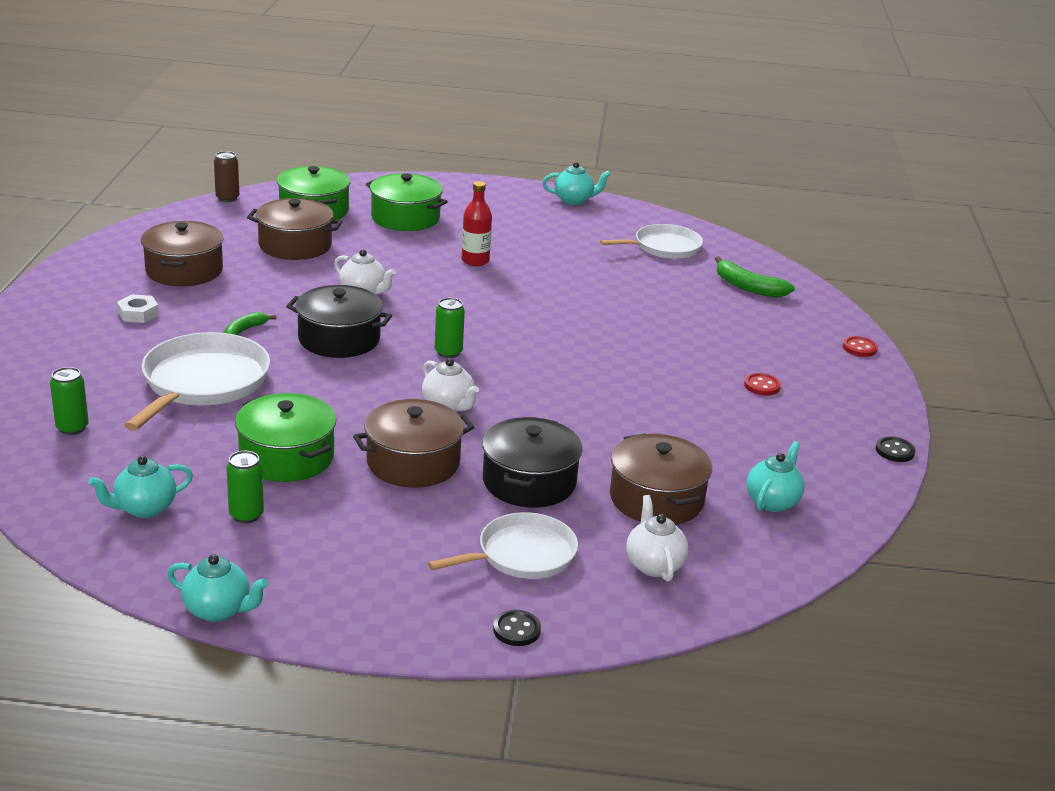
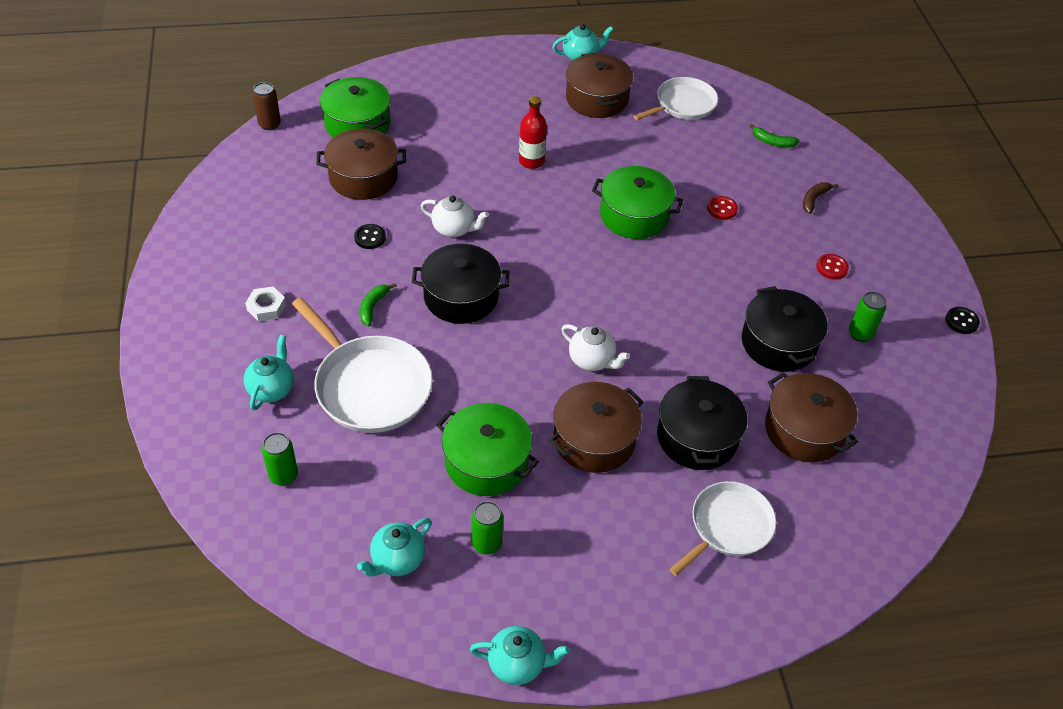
camera: 15 degrees left, 20 degrees up
white pan [125,332,270,431] -> white pan turned 135 degrees clockwise [292,297,433,433]
brown pot [141,221,224,286] -> brown pot moved to [566,53,633,118]
green pot [366,173,448,231] -> green pot moved to [592,166,683,239]
green can [435,298,465,358] -> green can moved to [849,292,886,342]
black button [493,610,541,646] -> black button moved to [354,224,386,249]
white teapot [626,495,688,582] -> none
green banana [715,256,795,298] -> green banana [749,124,800,147], size x0.63
turquoise teapot [746,441,805,512] -> turquoise teapot moved to [243,335,294,410]
red button [843,336,878,357] -> red button moved to [707,196,738,220]
none -> black pot [741,286,828,372]
none -> brown banana [803,182,838,214]

